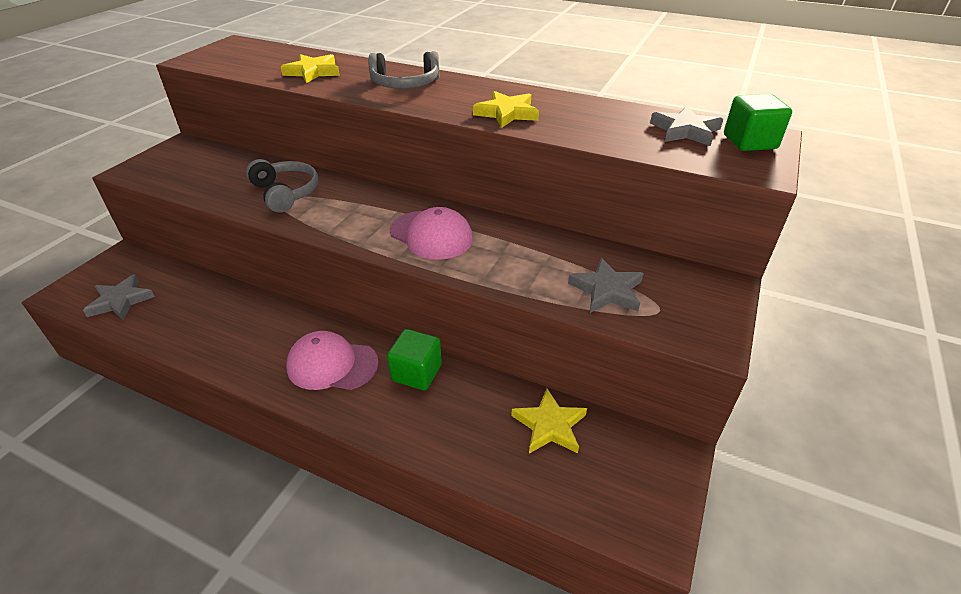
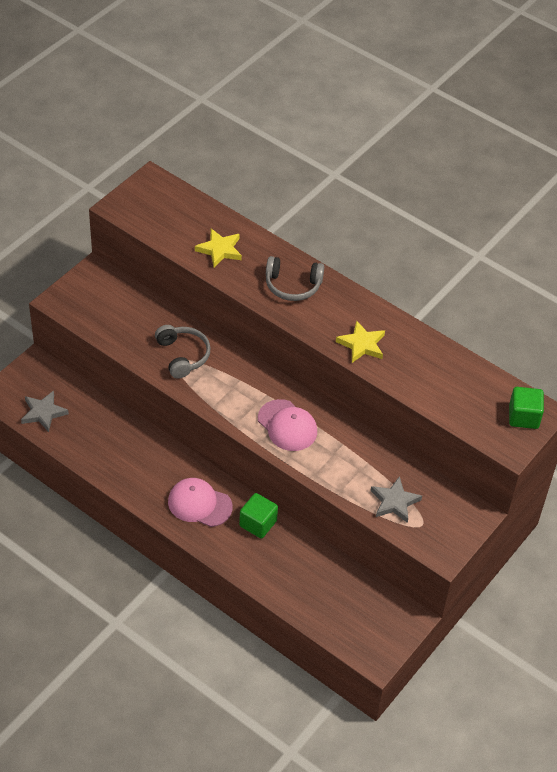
camera: 10 degrees right, 10 degrees up
yellow star [511,388,587,454] -> none
grey star [650,106,723,146] -> none

